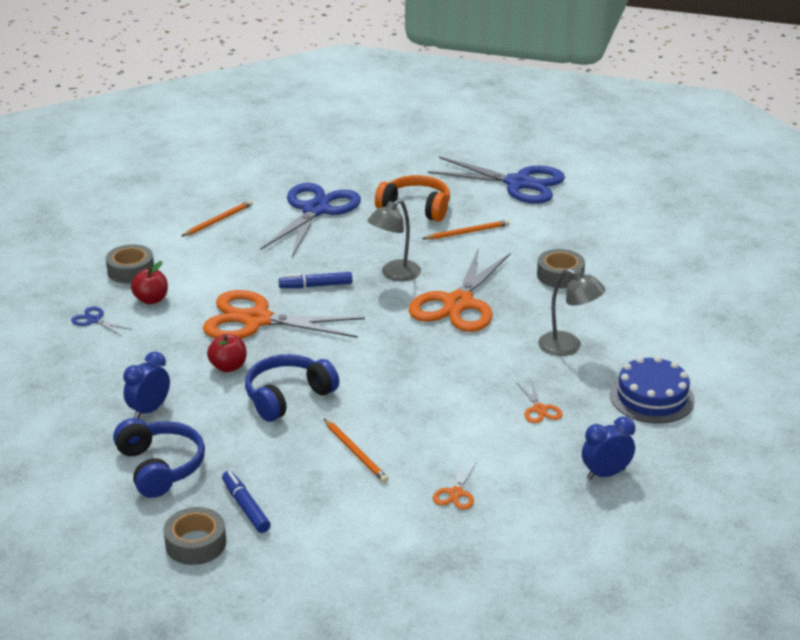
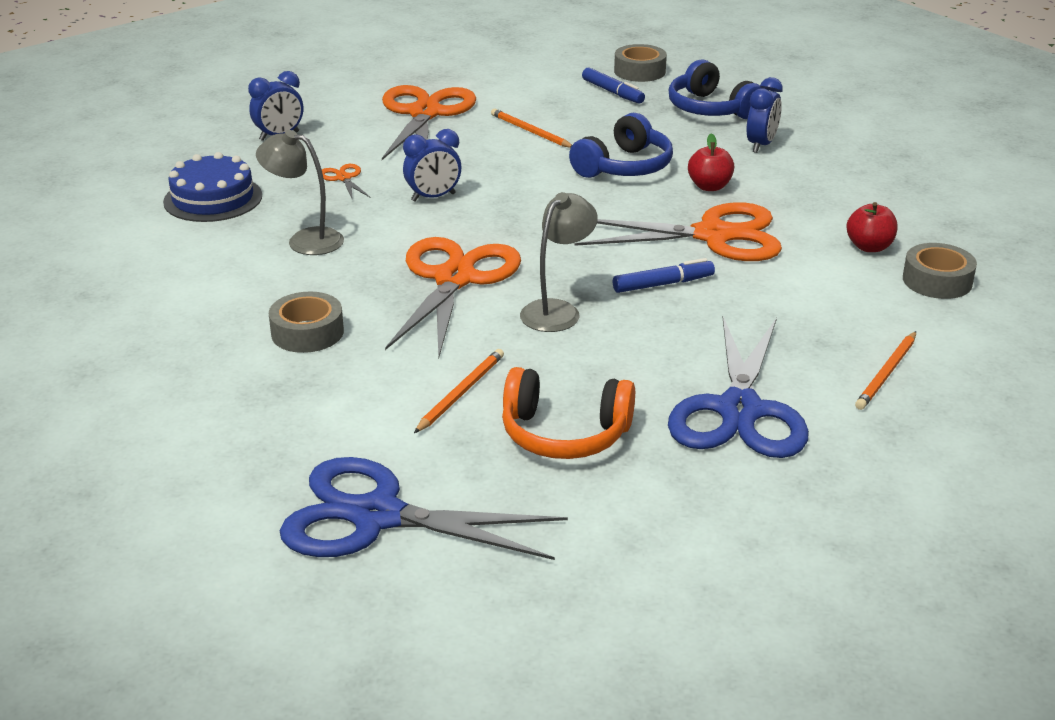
camera: 170 degrees right, 0 degrees up
blue scissors [71,306,132,336] -> none
orange pencil [422,220,510,240] -> orange pencil turned 150 degrees clockwise [414,349,504,433]
orange scissors [433,462,477,510] -> orange scissors [382,85,476,160], size x2.45
none -> blue clock [403,129,461,202]

